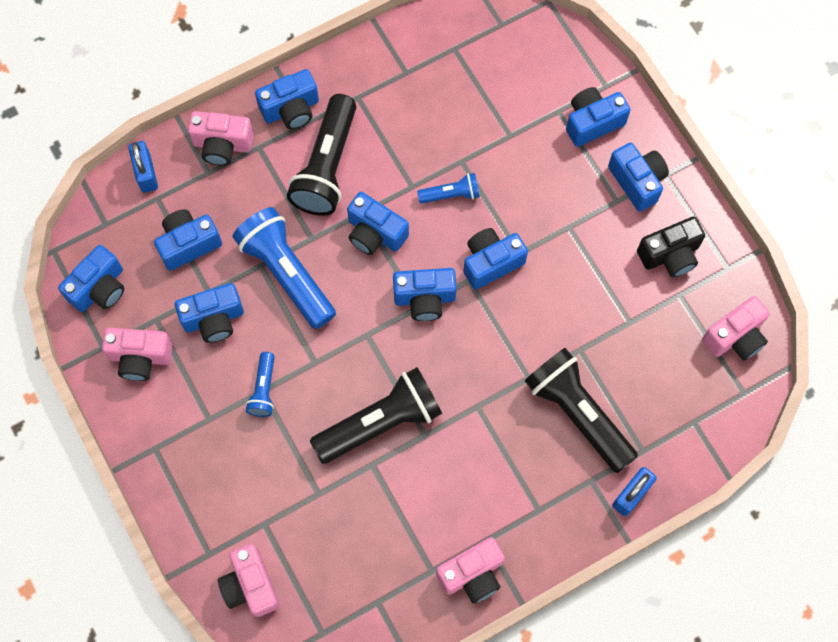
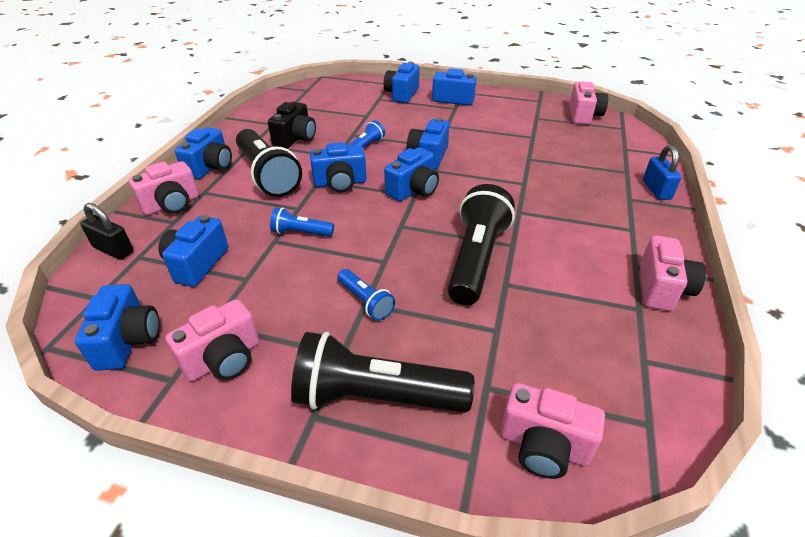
camera: 45 degrees left, 30 degrees down
blue padlock [128,141,158,193] -> black padlock [80,203,134,260]
blue camera [175,283,244,343] -> none
blue flashlight [233,207,336,329] -> blue flashlight [270,207,334,237], size x0.49
black flashlight [525,348,638,473] -> black flashlight moved to [291,332,475,413]
black camera [637,217,705,277] -> black camera moved to [268,102,316,149]

